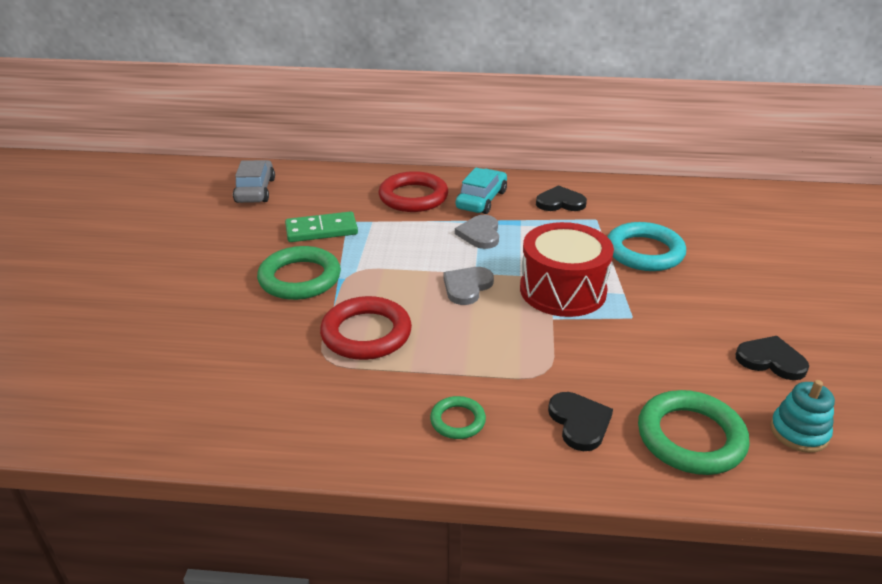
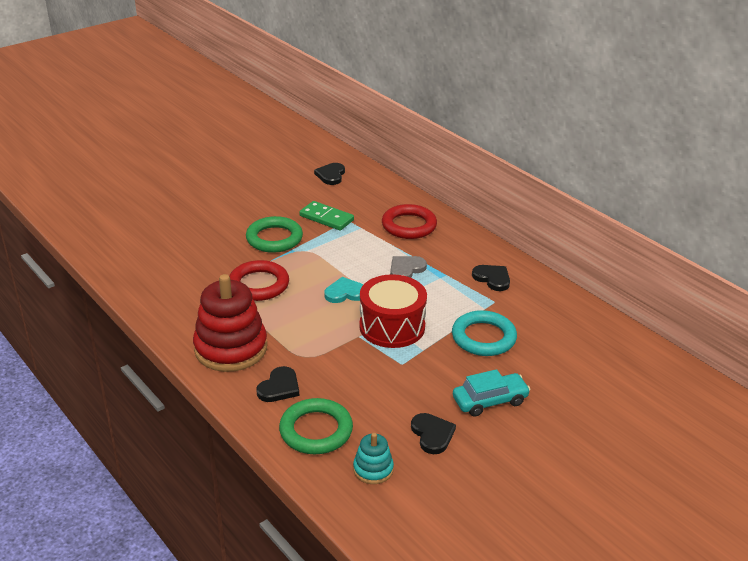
camera: 45 degrees right, 0 degrees up
grey car [233,160,275,203] -> black heart [314,163,345,185]
green ring [430,396,486,439] -> red stacking toy [193,274,267,372]
grey heart [443,267,494,305] -> turquoise heart [324,277,364,303]
turquoise car [456,168,507,214] -> turquoise car moved to [453,369,531,417]

